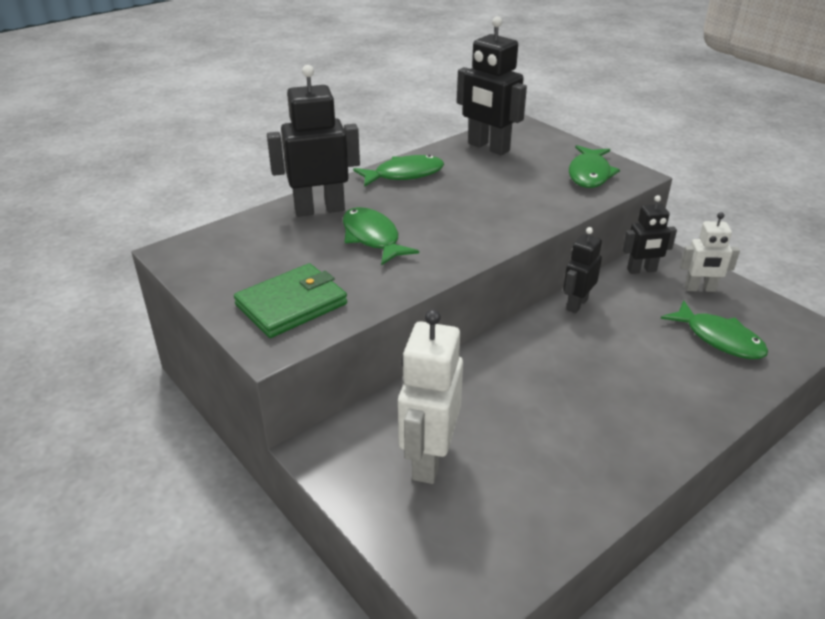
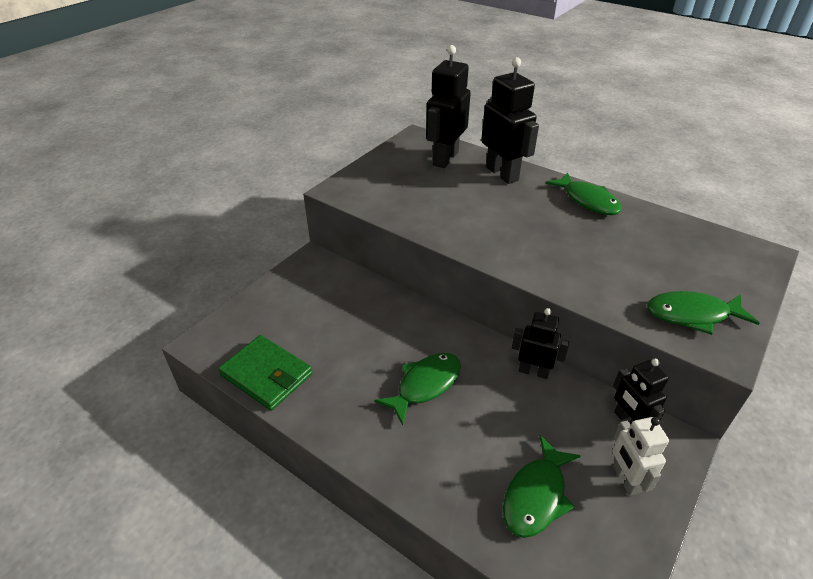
camera: 75 degrees right, 5 degrees up
green wallet [234,263,347,338] -> green wallet moved to [218,335,312,411]
green fish [343,207,419,265] -> green fish moved to [374,353,461,425]
white robot [398,309,463,484] -> none
black robot [457,16,527,155] -> black robot moved to [426,45,471,168]

